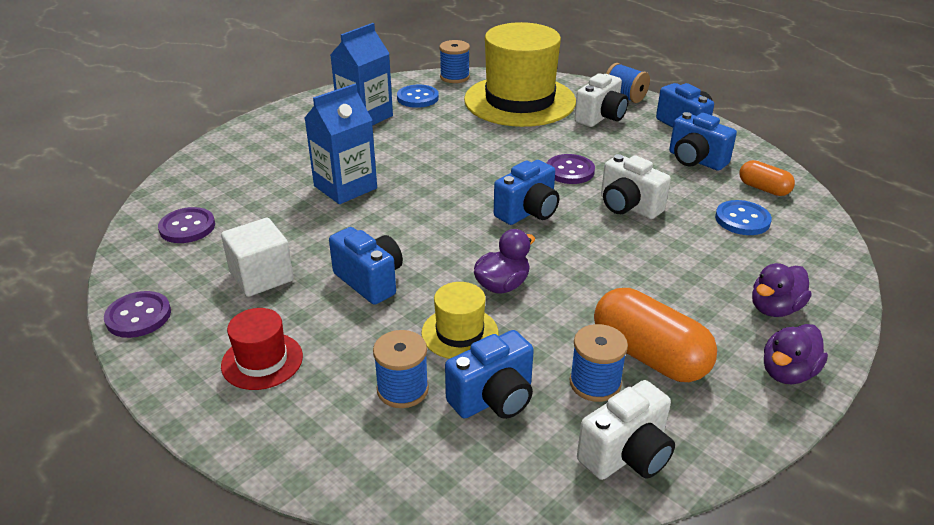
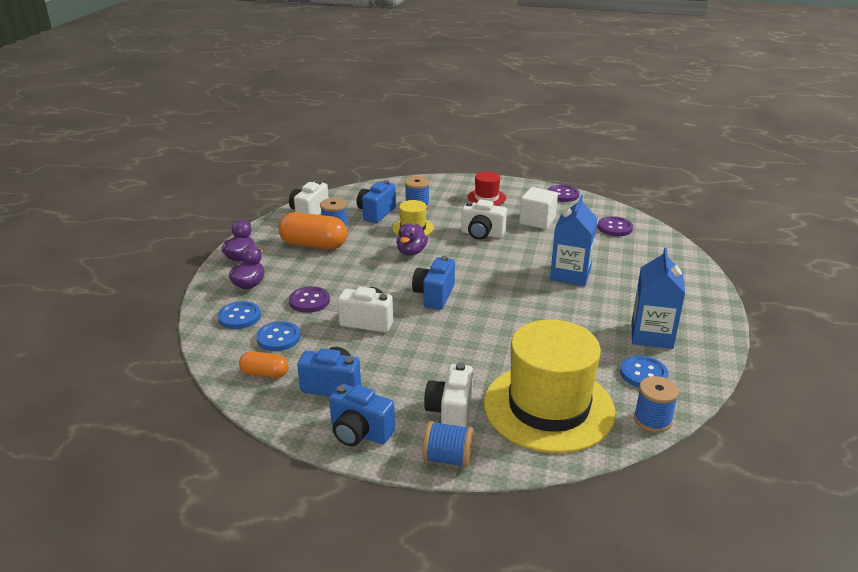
camera: 150 degrees right, 5 degrees down
blue camera [329,227,403,305] -> white camera [461,200,507,240]
purple button [547,154,595,184] -> purple button moved to [289,286,330,313]
none -> blue button [218,301,261,329]

